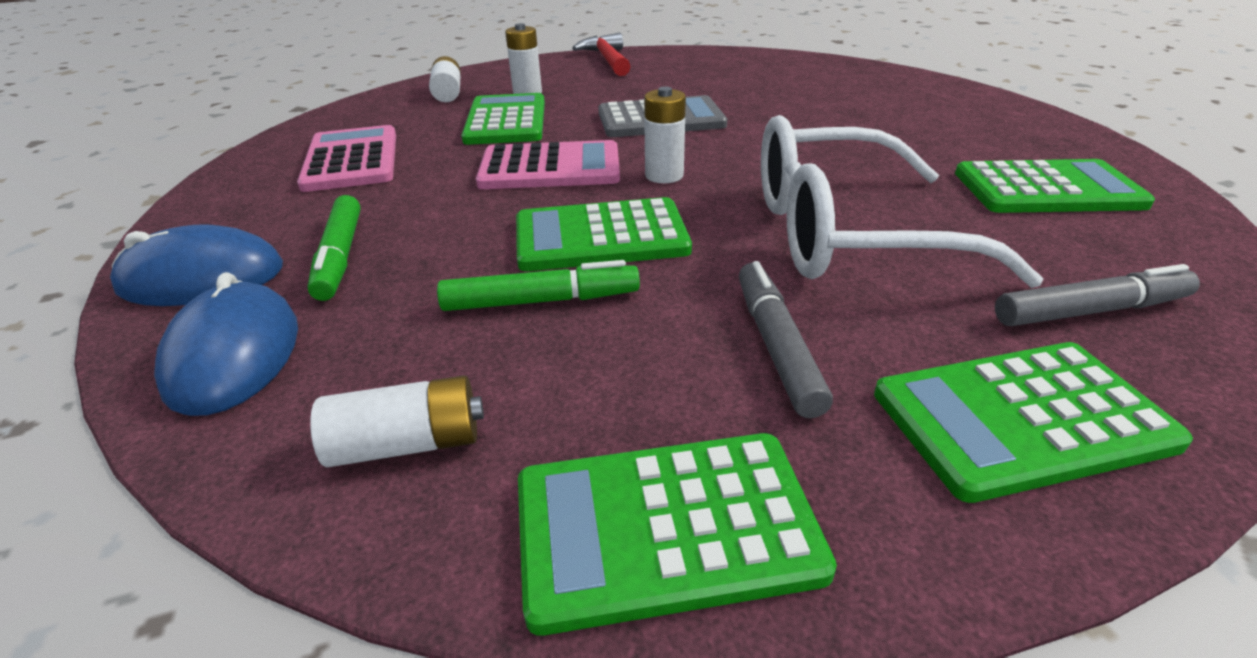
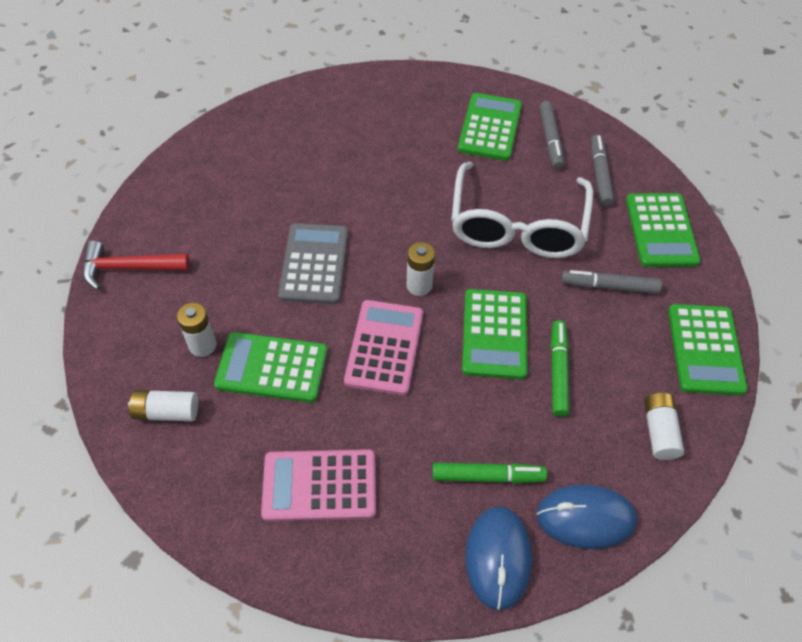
camera: 80 degrees left, 20 degrees up
none -> grey marker [539,101,564,169]

